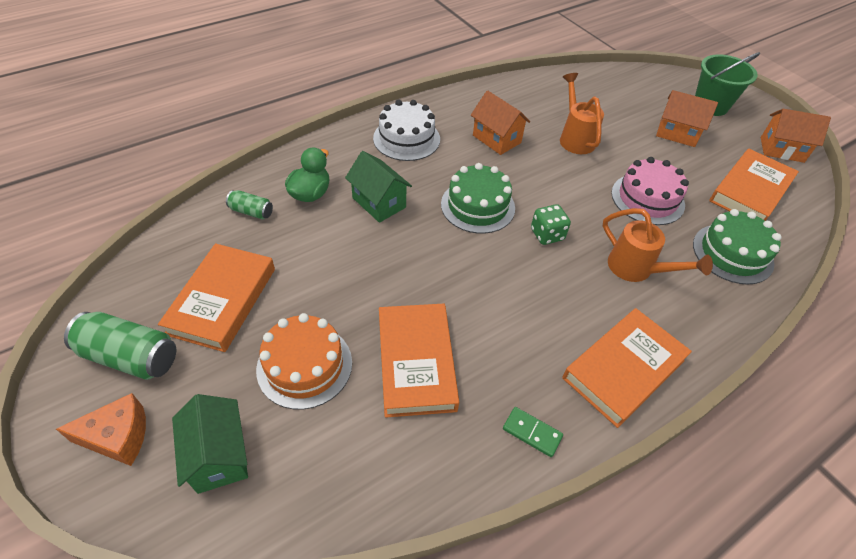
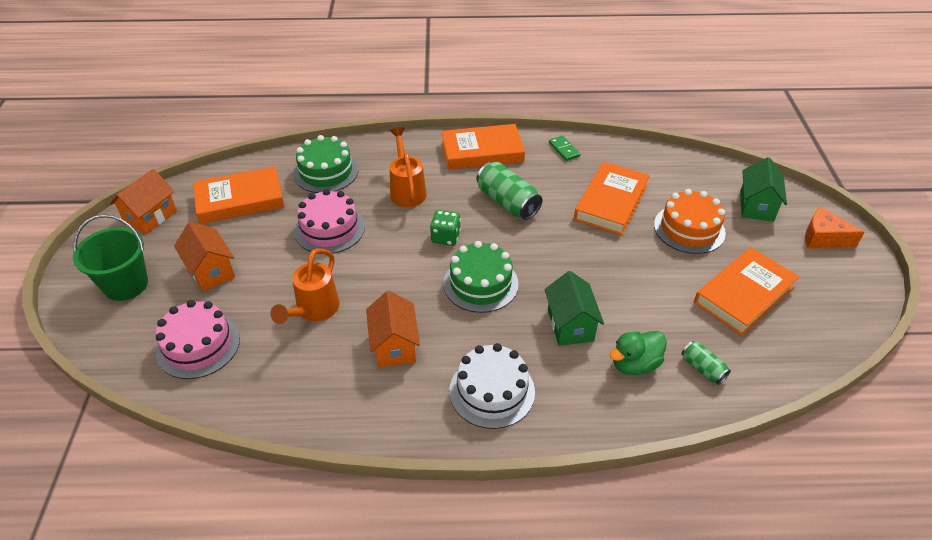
camera: 145 degrees left, 5 degrees down
green can [64,312,176,380] -> green can moved to [477,162,542,220]
orange house [761,109,831,163] -> orange house turned 75 degrees clockwise [110,169,177,234]
none -> pink cake [156,300,240,379]

